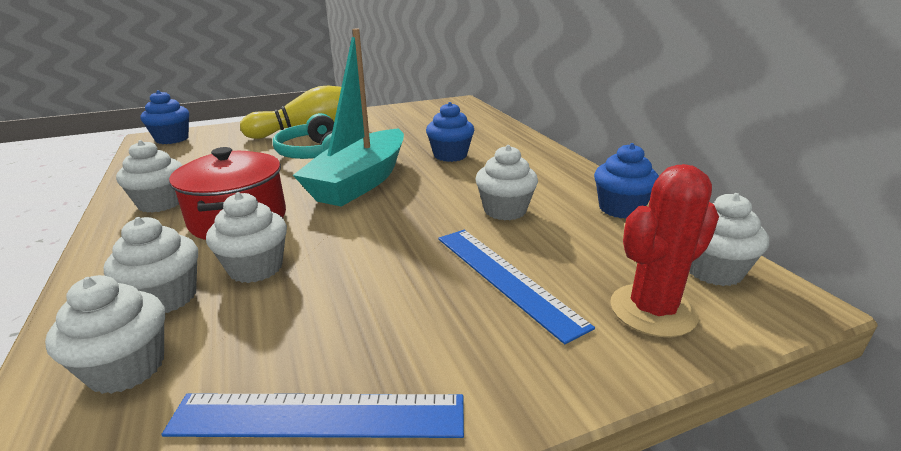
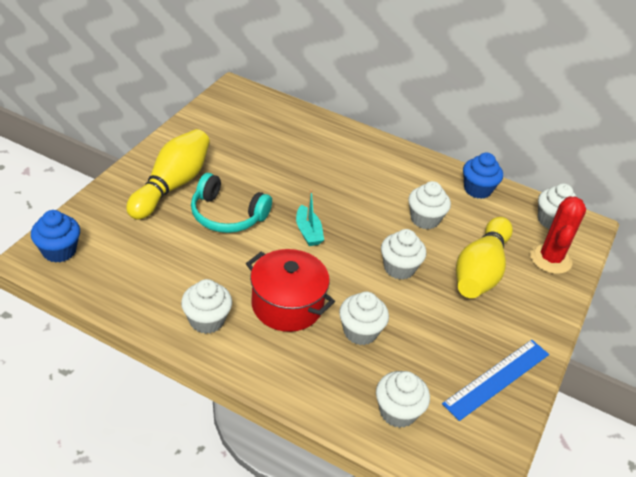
camera: 45 degrees left, 15 degrees up
white cupcake [104,217,198,313] -> white cupcake moved to [381,229,426,280]
turquoise boat [293,29,404,207] -> turquoise boat [296,189,324,246], size x0.44
blue cupcake [426,102,474,162] -> none
blue ruler [438,230,595,344] -> yellow bowling pin [456,217,513,298]

